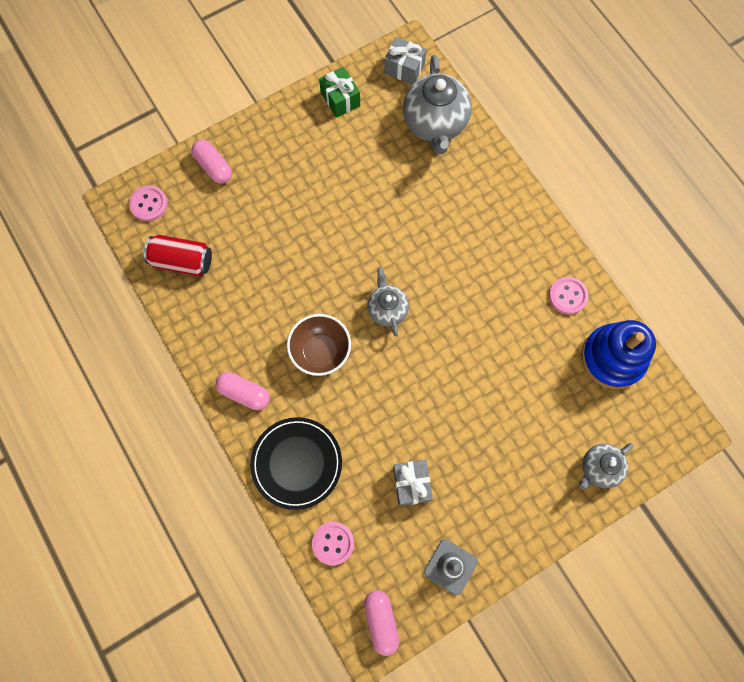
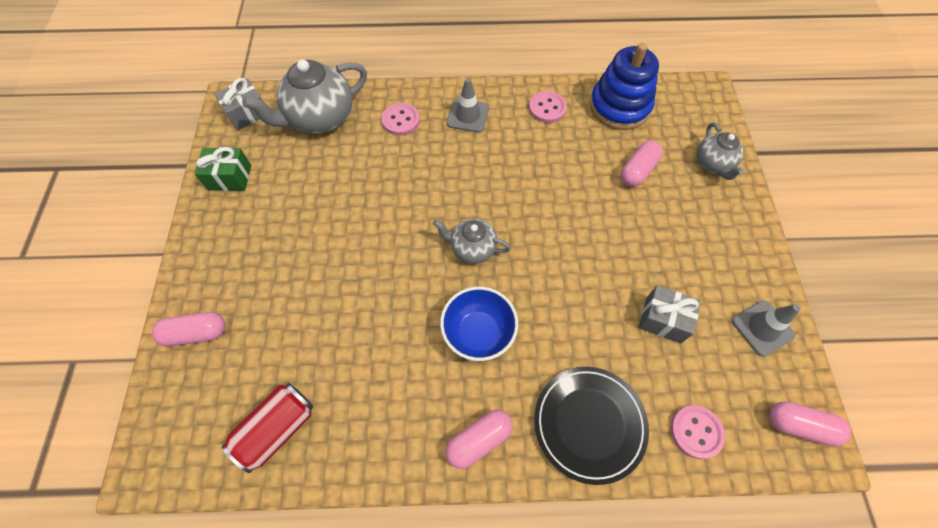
camera: 60 degrees left, 10 degrees down
pink button [129,185,168,221] -> pink button moved to [382,103,420,136]
brown bowl [287,314,351,376] -> blue bowl [440,287,518,361]
grey teapot [403,55,472,154] -> grey teapot turned 120 degrees clockwise [242,59,367,133]
none -> grey traffic cone [447,78,489,133]
none -> pink capsule [621,140,663,187]

